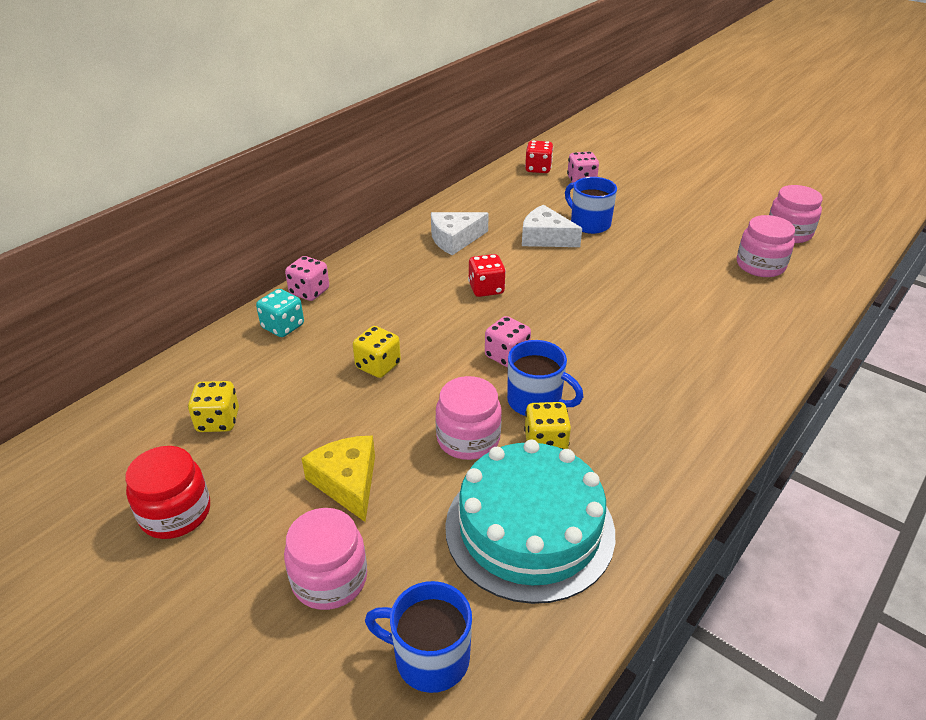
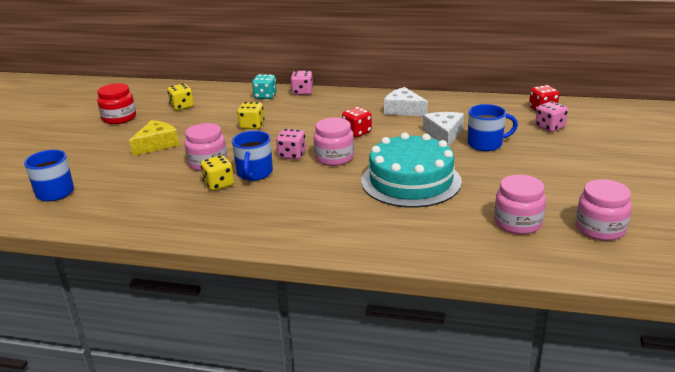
camera: 65 degrees right, 10 degrees down
pink jar [284,508,367,610] -> pink jar moved to [314,118,354,166]
turquoise cake [445,439,615,604] -> turquoise cake moved to [361,132,462,208]
blue mug [565,177,617,234] -> blue mug turned 60 degrees clockwise [468,104,518,151]

